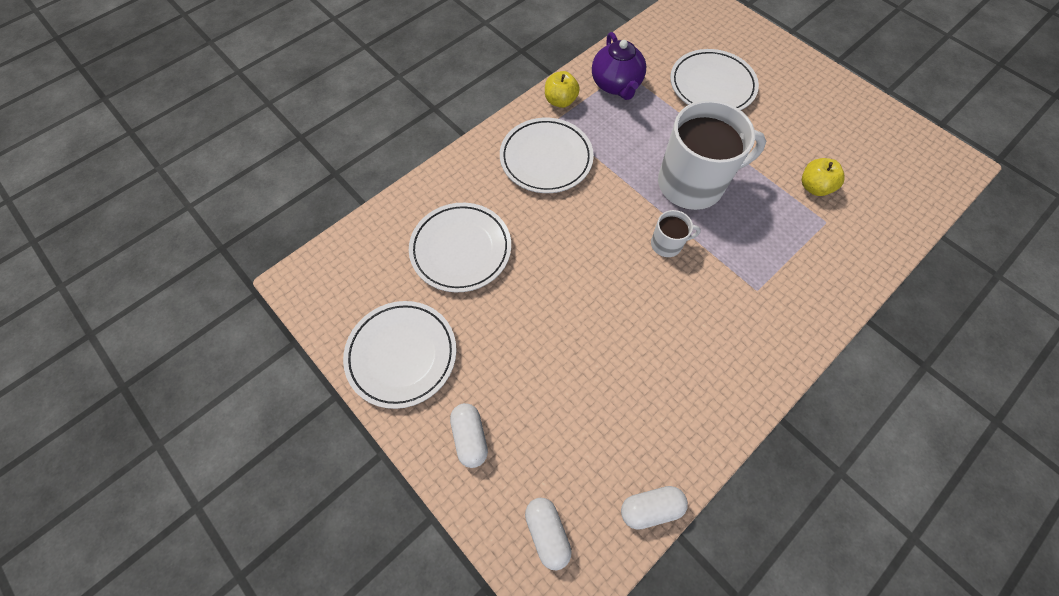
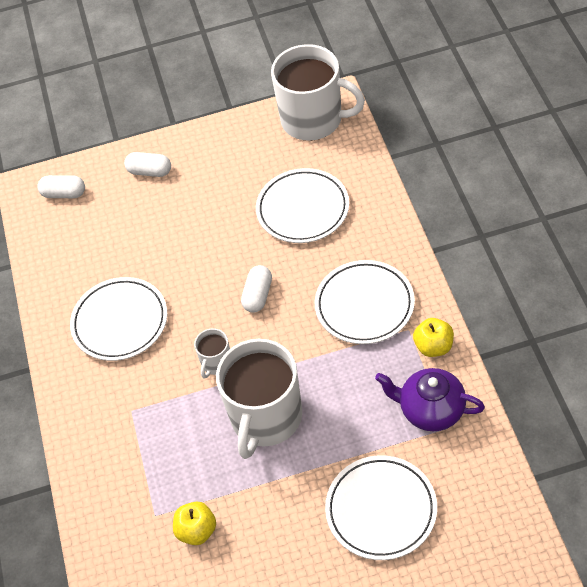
camera: 125 degrees right, 10 degrees down
white plate [343,301,456,409] -> white plate moved to [70,277,167,361]
white capsule [621,486,688,530] -> white capsule moved to [241,265,272,313]
none -> white mug [271,44,365,141]

